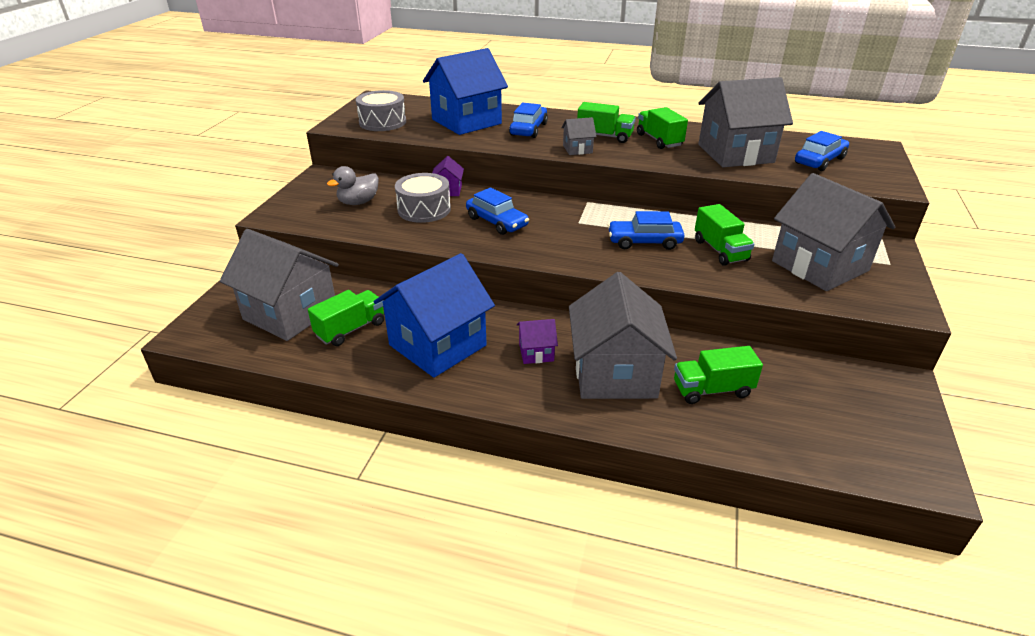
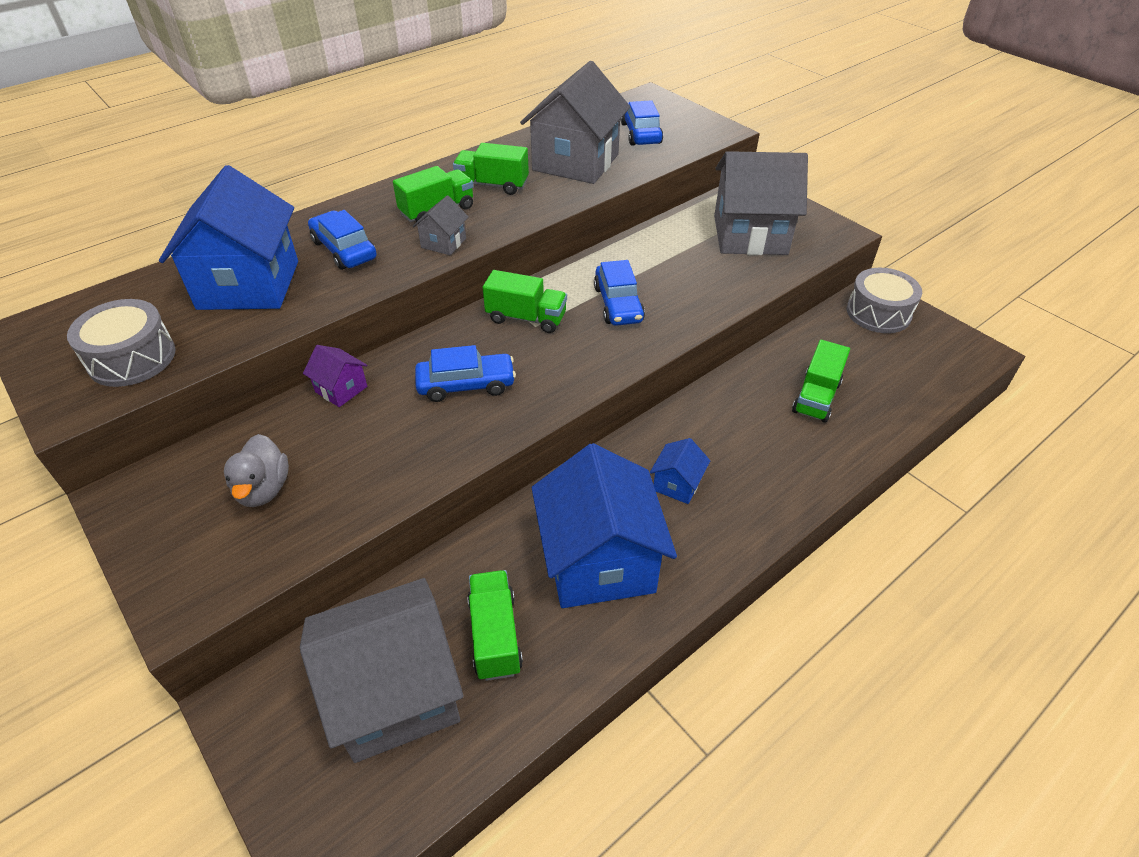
camera: 55 degrees left, 10 degrees up
grey drum [395,173,451,223] -> grey drum moved to [847,268,922,333]
purple house [517,319,558,364] -> blue house [650,438,710,504]
grey house [569,272,677,399] -> none
blue car [608,211,685,250] -> blue car turned 45 degrees counterclockwise [594,260,645,326]
green truck [695,204,754,266] -> green truck moved to [483,270,567,333]

